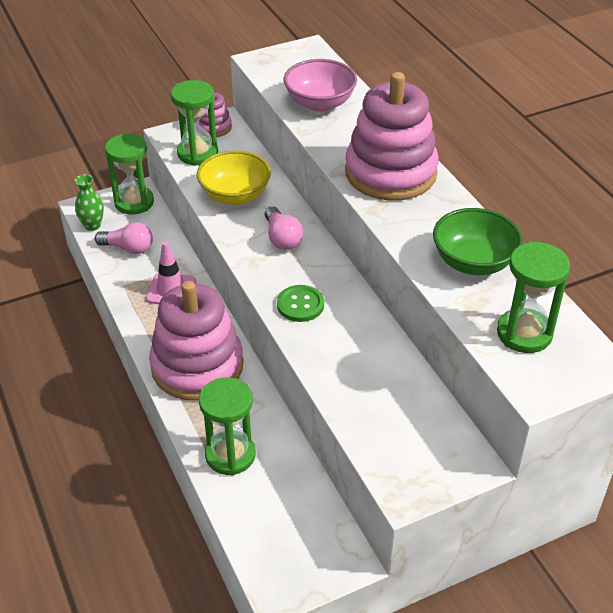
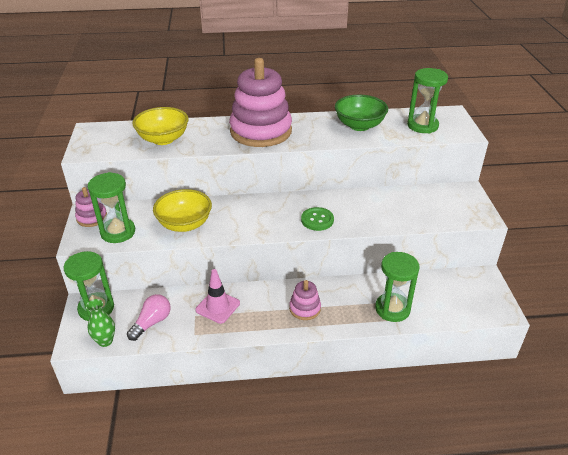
camera: 70 degrees left, 5 degrees down
pink stacking toy [149,281,243,400] -> pink stacking toy [289,280,321,320], size x0.46
pink light bulb [265,206,303,250] -> none
pink bowl [284,59,357,112] -> yellow bowl [132,107,189,145]

